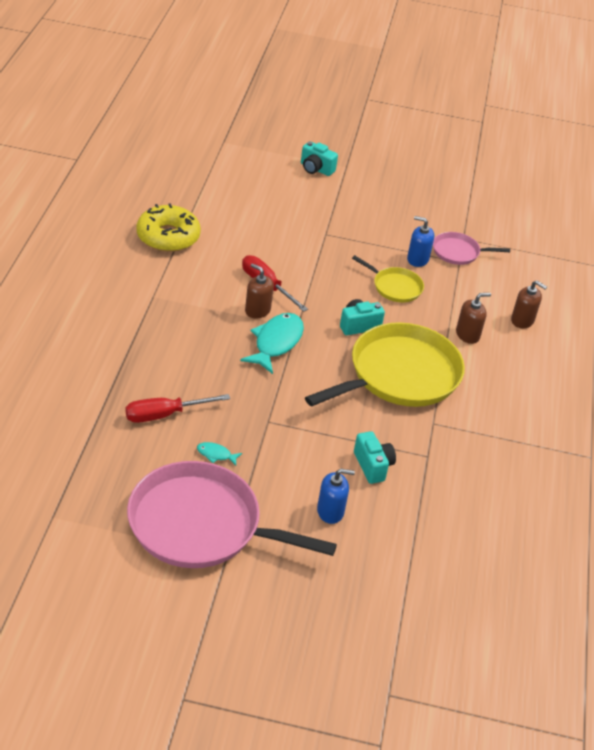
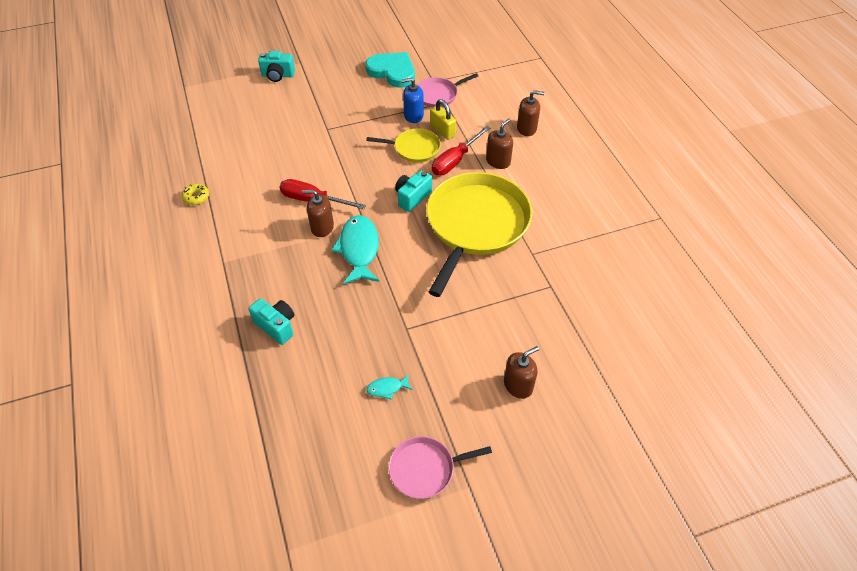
camera: 25 degrees left, 10 degrees up
red screwdriver [125,394,230,423] -> red screwdriver moved to [432,126,490,175]
pink pan [127,461,337,568] -> pink pan [389,436,492,499], size x0.48
yellow donut [136,203,201,252] -> yellow donut [182,184,209,205], size x0.42
blue soap dispenser [317,469,355,524] -> brown soap dispenser [504,346,539,399]
turquoise camera [354,431,396,484] -> turquoise camera moved to [248,298,294,345]
none -> turquoise heart [365,52,415,88]
none -> yellow padlock [430,99,456,140]

